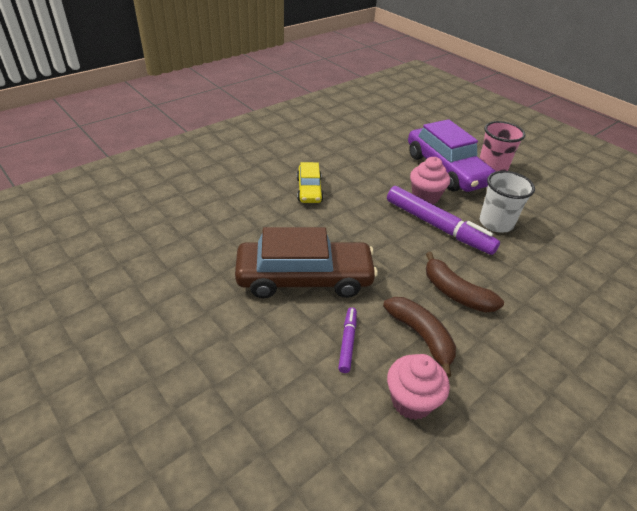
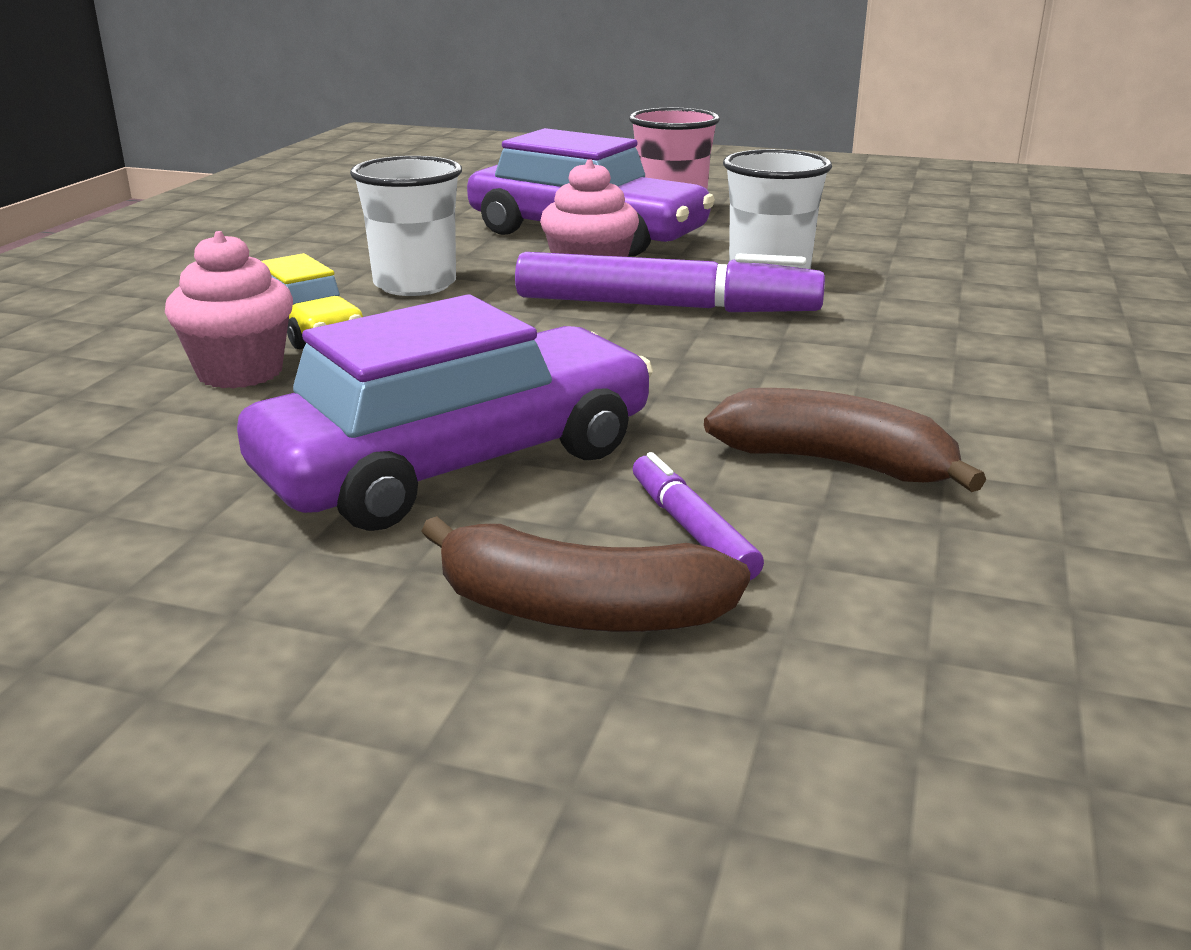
camera: 30 degrees left, 15 degrees down
brown car [235,227,378,298] -> purple car [237,294,653,531]
pink cupcake [387,354,450,420] -> pink cupcake moved to [165,231,293,388]
brown banana [426,252,504,312] -> brown banana moved to [421,516,750,632]
none -> white cup [350,156,462,296]

